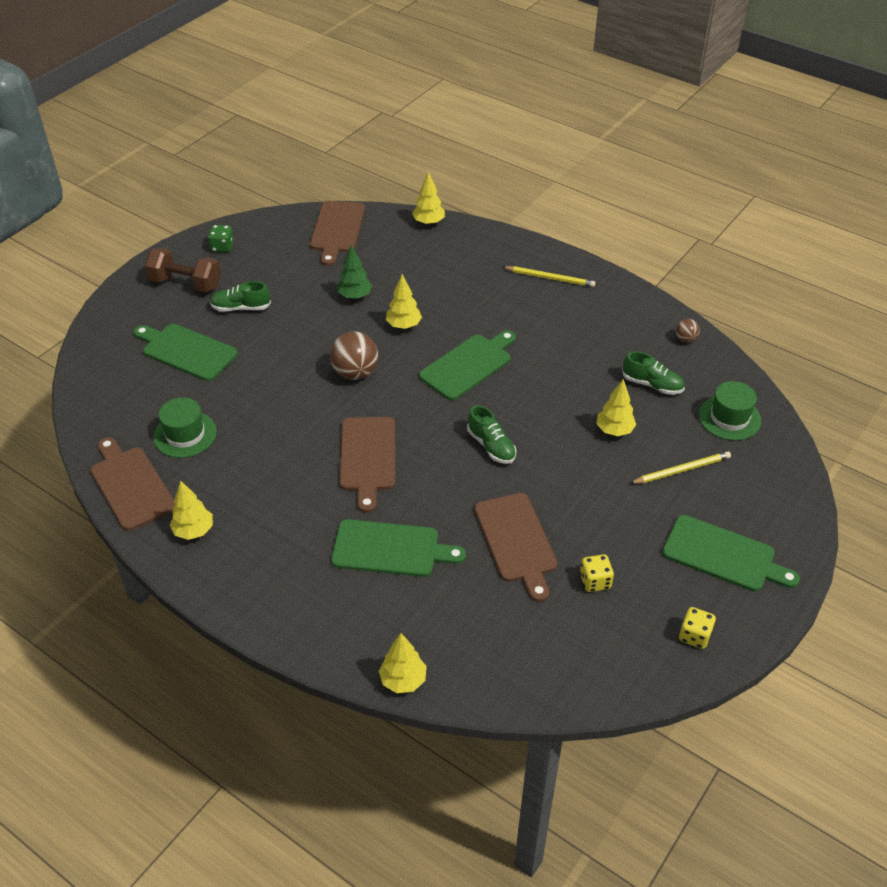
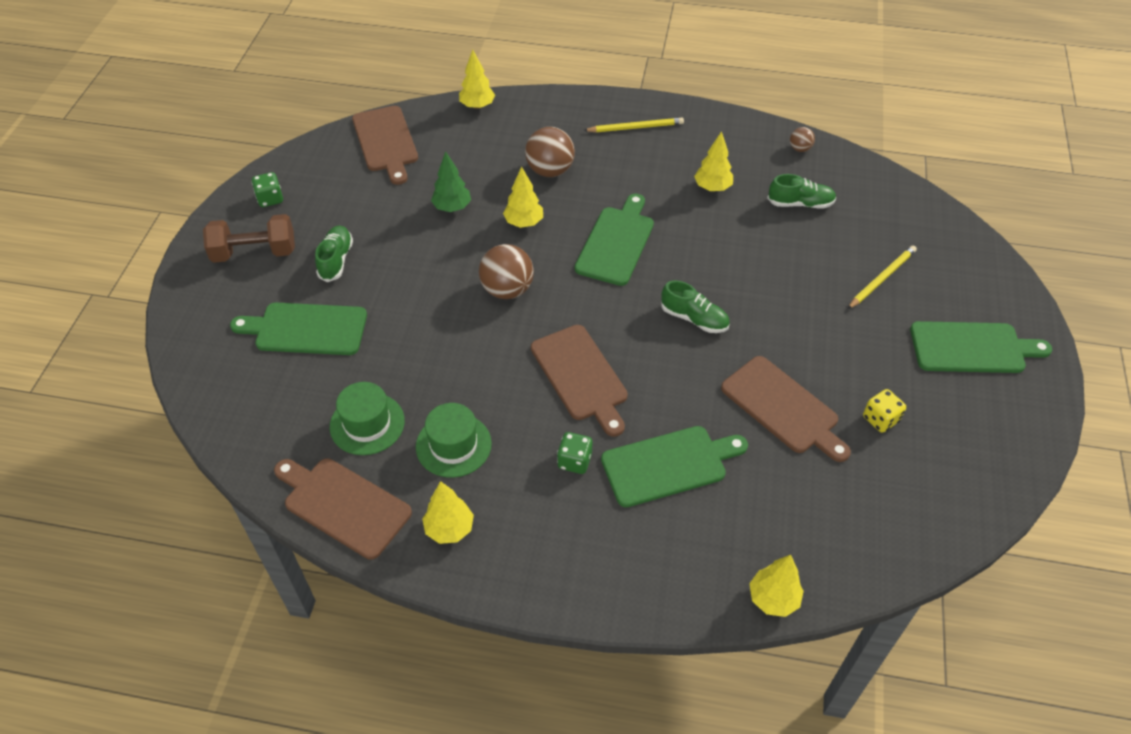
camera: 25 degrees left, 5 degrees up
green shoe [210,281,271,311] -> green shoe turned 120 degrees clockwise [315,226,353,282]
yellow tree [596,379,636,436] -> yellow tree moved to [694,131,733,191]
yellow dice [679,607,716,649] -> none
green hat [699,381,761,441] -> green hat moved to [416,403,492,478]
none -> brown ball [525,127,575,177]
none -> green dice [557,432,592,474]

